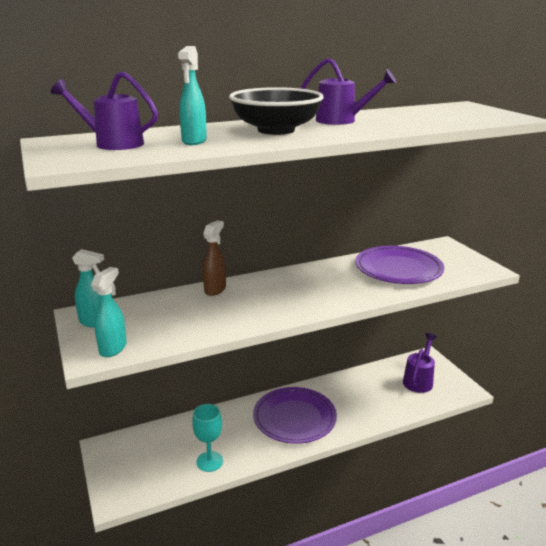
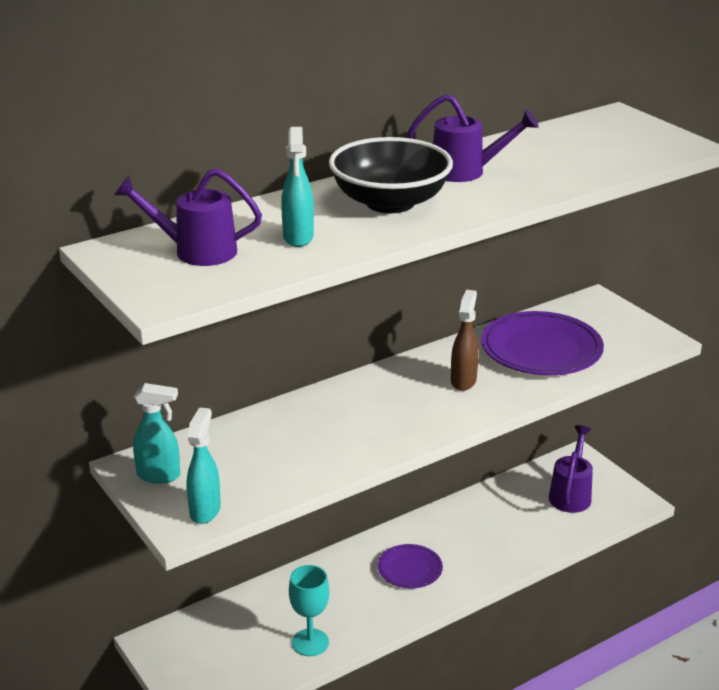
camera: 10 degrees left, 5 degrees up
brown spray bottle [203,220,226,296] -> brown spray bottle moved to [451,290,479,391]
purple plate [253,387,337,444] -> purple plate [377,544,443,588], size x0.55

